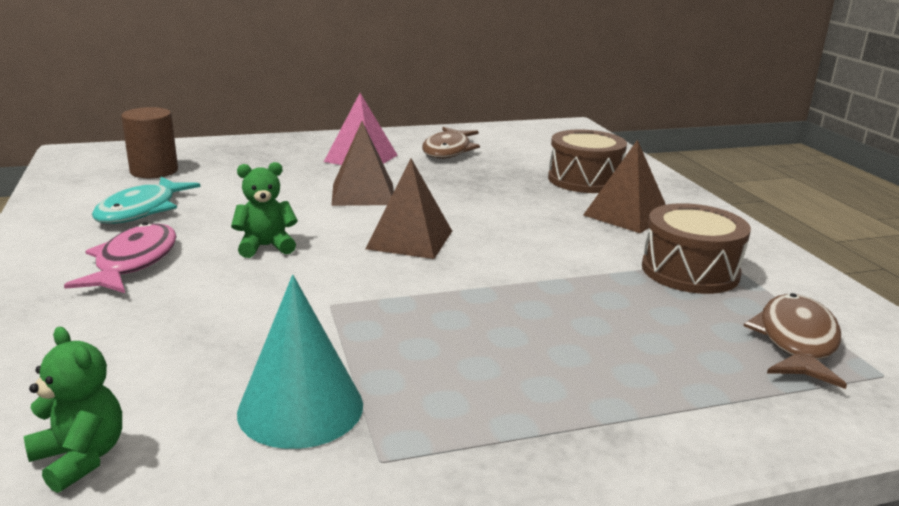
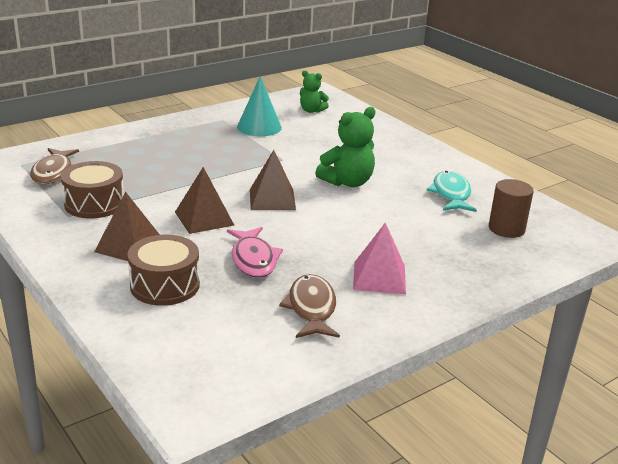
camera: 160 degrees right, 5 degrees up
pink fish [64,222,177,293] -> pink fish moved to [227,227,283,278]
green teddy bear [231,162,298,258] -> green teddy bear [315,107,376,187], size x1.61
brown pyramid [331,121,394,206] -> brown pyramid moved to [175,167,234,234]

